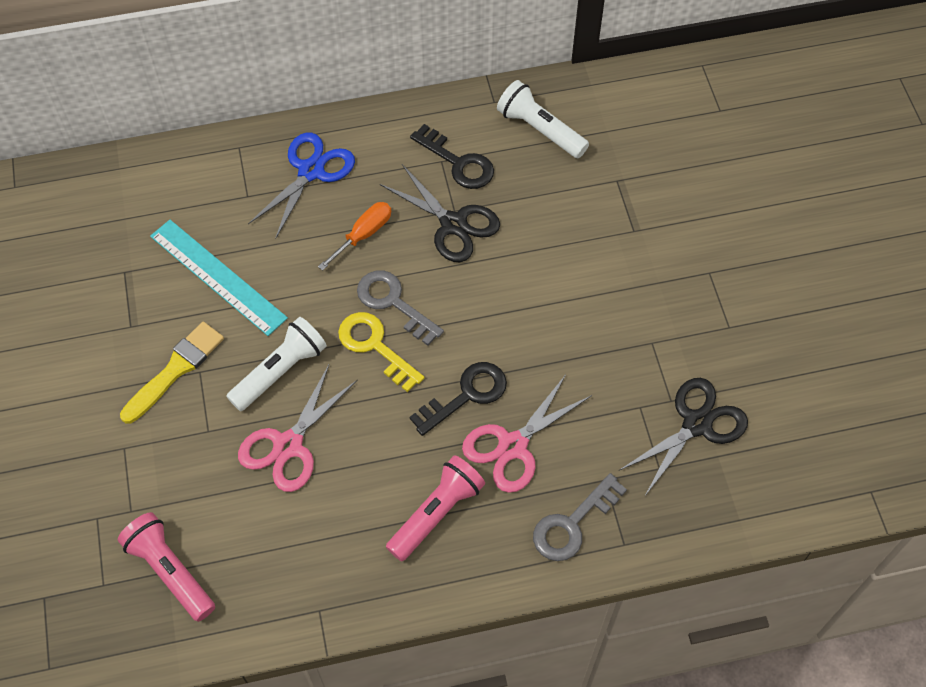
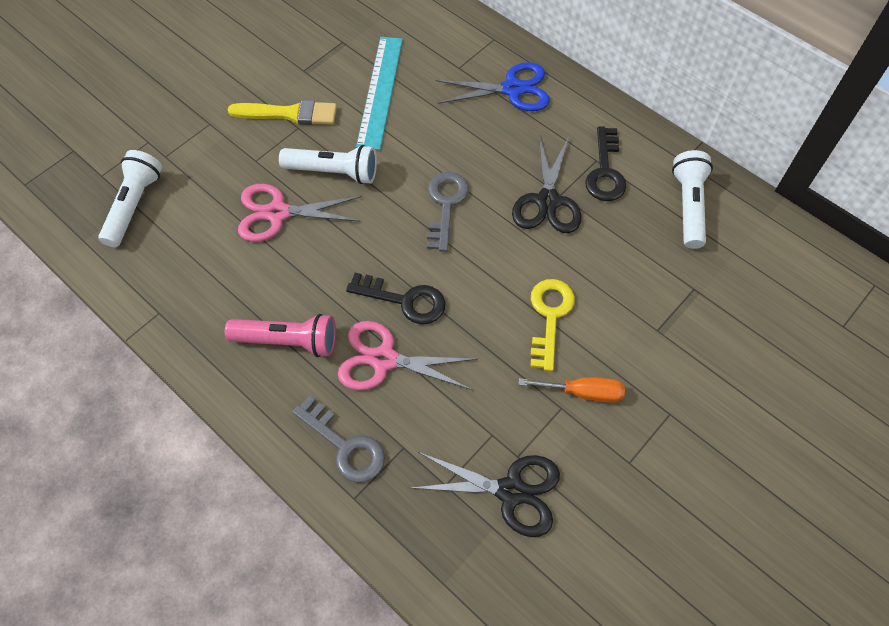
camera: 55 degrees right, 0 degrees up
pink flashlight [118,512,215,622] -> white flashlight [98,150,162,247]
orange screwdriver [318,202,391,271] -> orange screwdriver moved to [519,377,625,403]
yellow key [338,312,424,392] -> yellow key moved to [530,279,575,371]
grey key [533,473,627,561] -> grey key turned 150 degrees counterclockwise [292,396,385,483]

